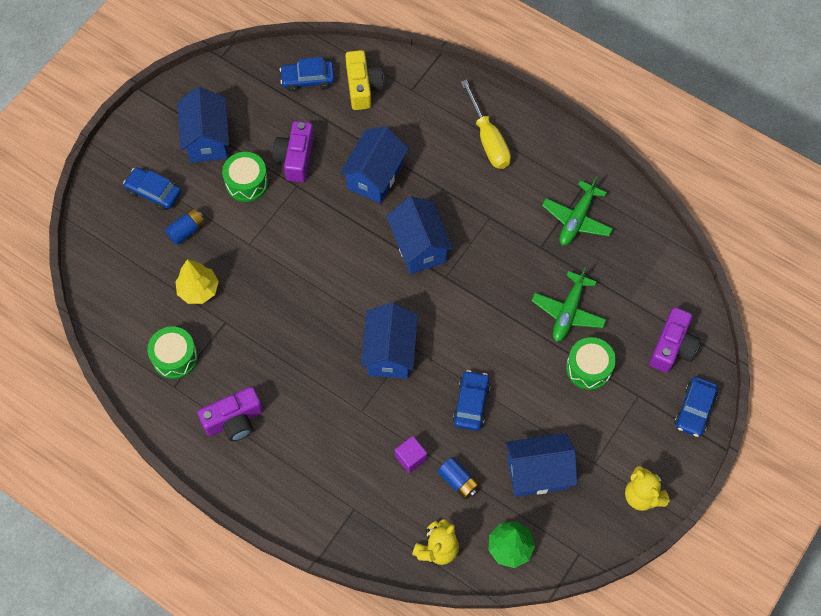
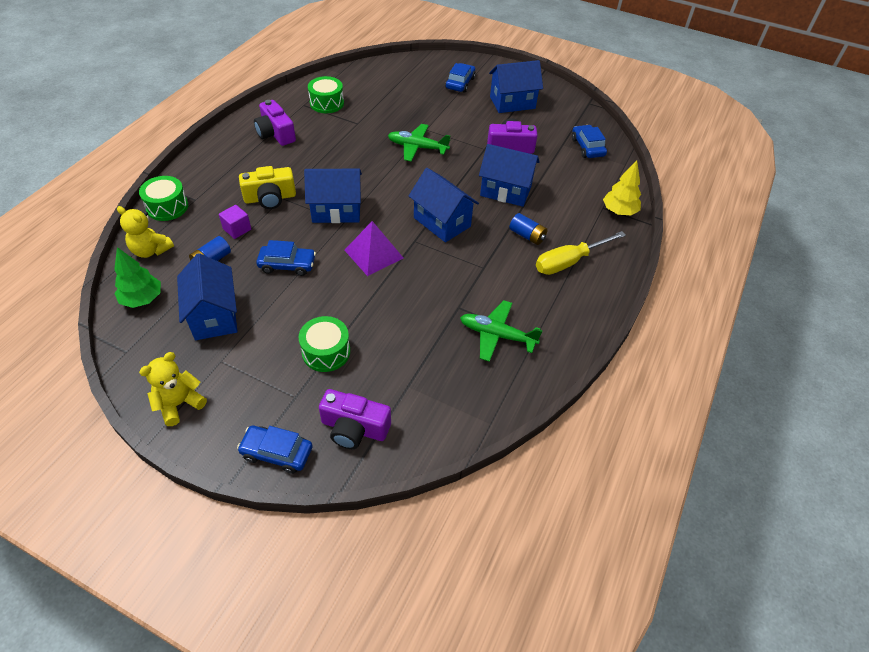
camera: 80 degrees right, 15 degrees down
blue battery [165,208,205,245] -> blue battery moved to [509,213,547,245]
yellow tree [175,259,219,304] -> yellow tree moved to [603,161,641,215]
green drum [222,152,268,202] -> green drum moved to [139,176,188,221]
yellow camera [345,50,384,110] -> yellow camera moved to [239,166,296,209]
blue house [386,197,453,274] -> blue house turned 75 degrees clockwise [409,168,479,242]
green plane [532,267,607,342] -> green plane moved to [388,124,450,162]
none -> purple pyramid [345,221,404,276]

